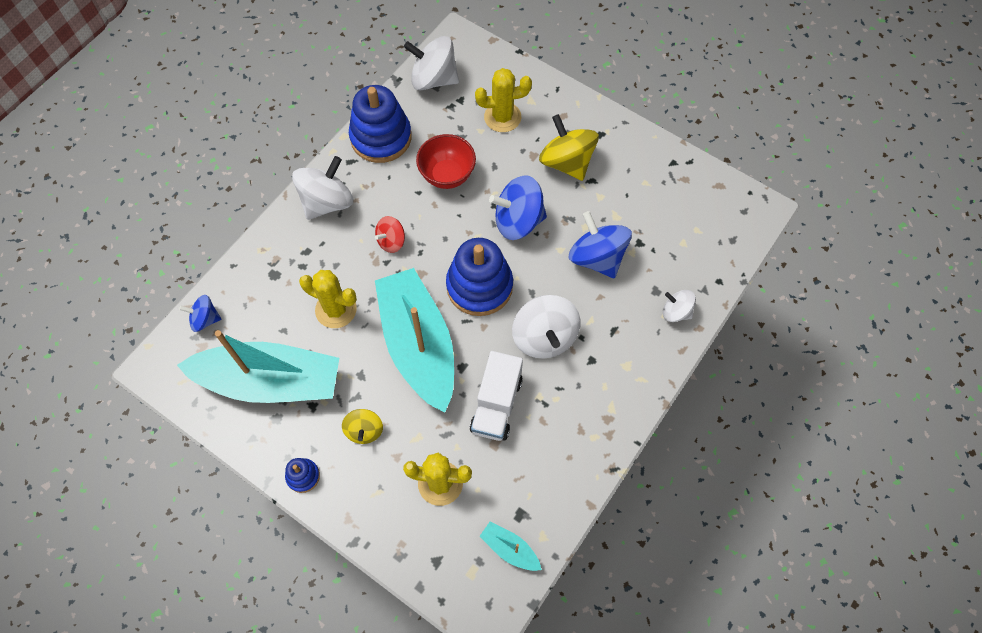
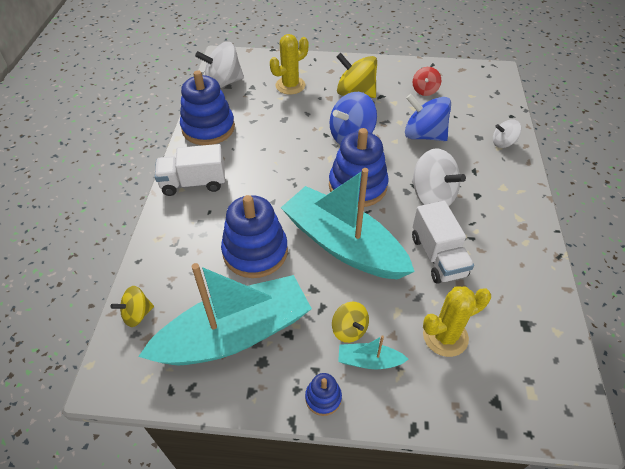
camera: 30 degrees left, 15 degrees down
blue spinning top [179,295,221,332] -> yellow spinning top [111,286,154,327]
white spinning top [292,156,353,220] -> white truck [155,144,225,196]
yellow cactus [299,270,357,328] -> blue stacking toy [221,195,288,278]
red spinning top [375,216,405,253] -> red spinning top moved to [413,67,441,96]
red bowl [416,134,476,189] -> none
turquoise boat [479,521,542,571] -> turquoise boat moved to [338,335,409,369]

